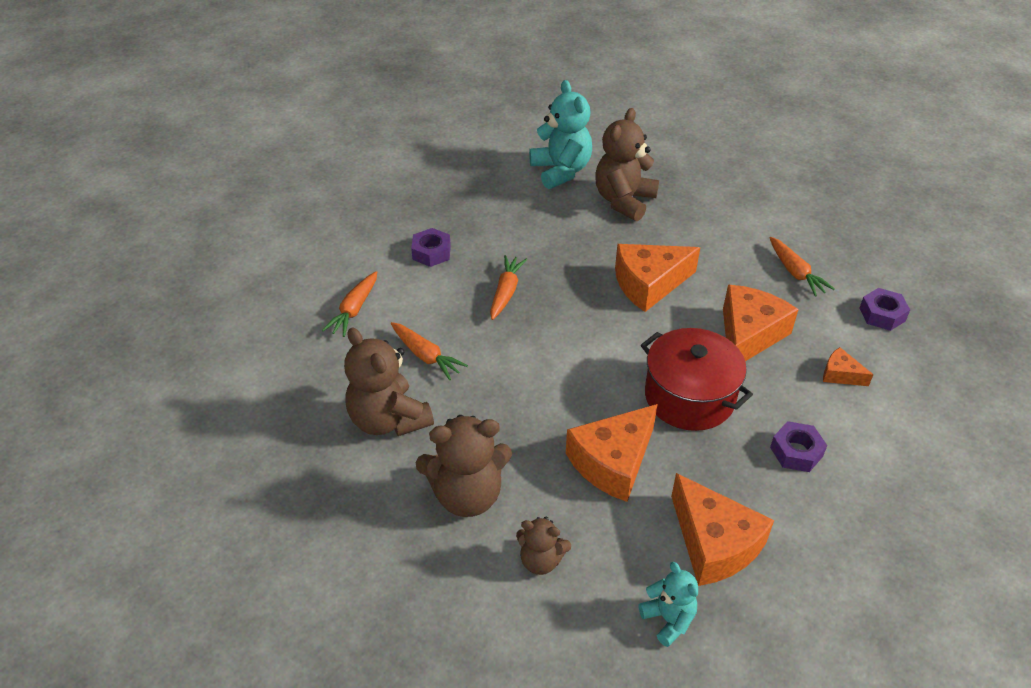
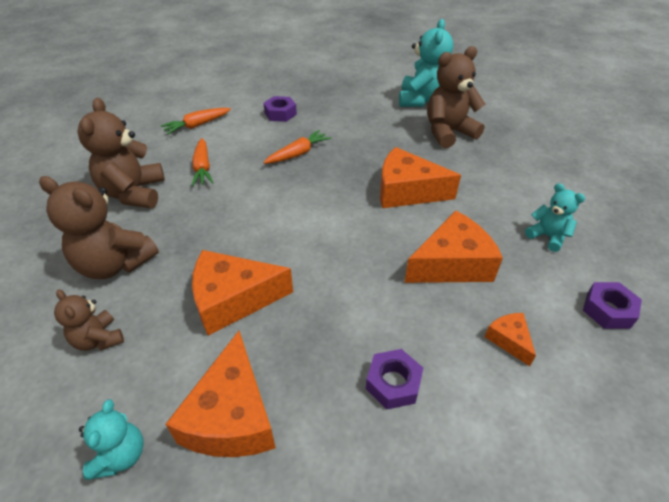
camera: 35 degrees right, 0 degrees up
red pot [641,328,753,431] -> none
orange carrot [770,237,835,297] -> turquoise teddy bear [525,183,585,252]

